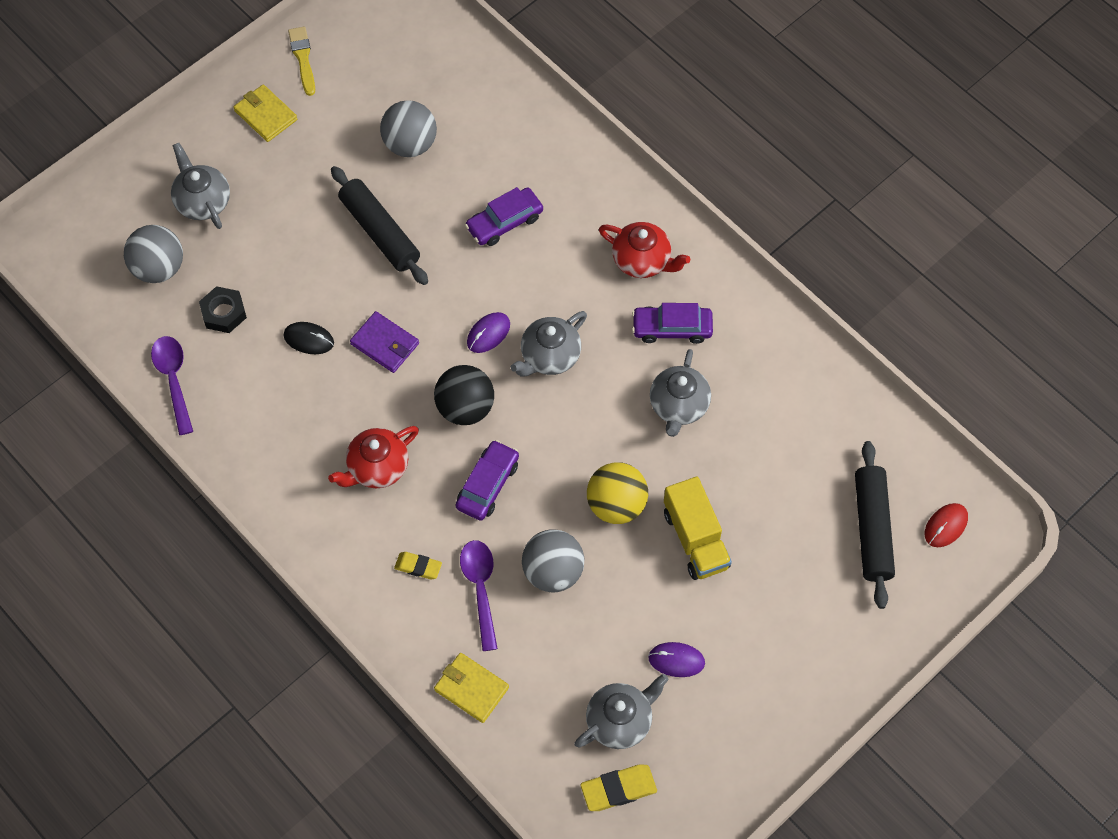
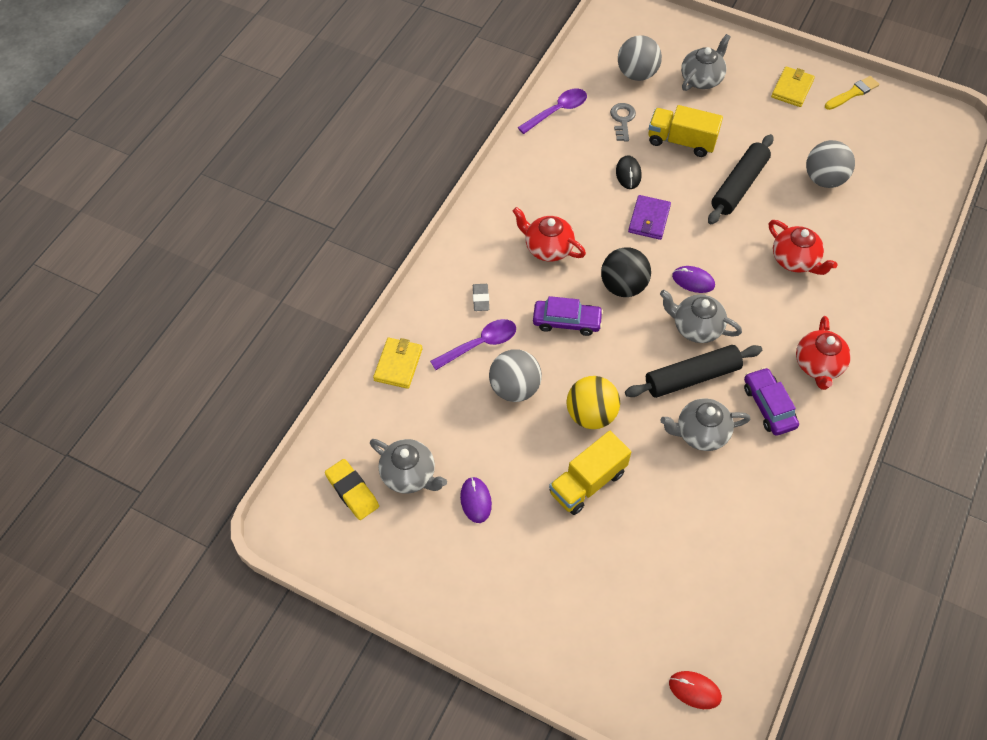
camera: 70 degrees right, 5 degrees down
black nut [199,286,247,333] -> grey key [610,103,636,142]
yellow eraser [394,552,442,579] -> grey eraser [473,284,489,311]
purple car [465,187,543,246] -> red teapot [769,220,838,275]
black rolling pin [855,441,895,609] -> black rolling pin moved to [625,345,762,398]
none -> yellow truck [648,105,723,157]

